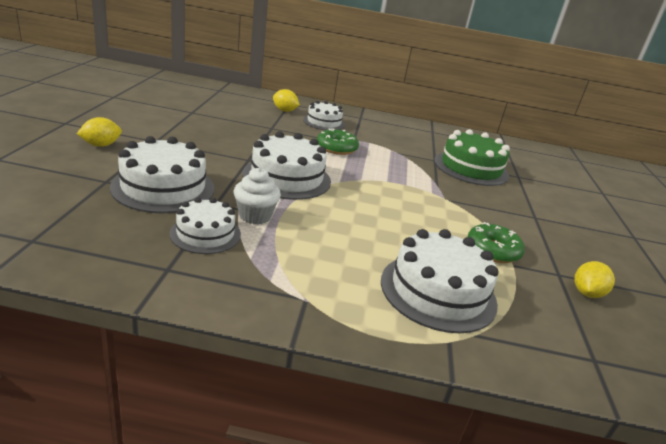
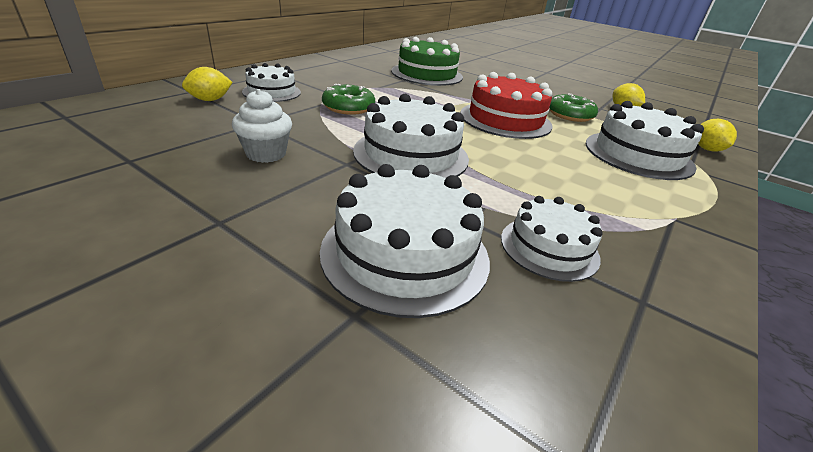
camera: 60 degrees left, 5 degrees up
yellow lemon [77,117,122,147] -> yellow lemon moved to [698,119,737,152]
white cupcake [234,167,281,224] -> white cupcake moved to [232,89,292,163]
none -> red cake [460,72,552,139]

